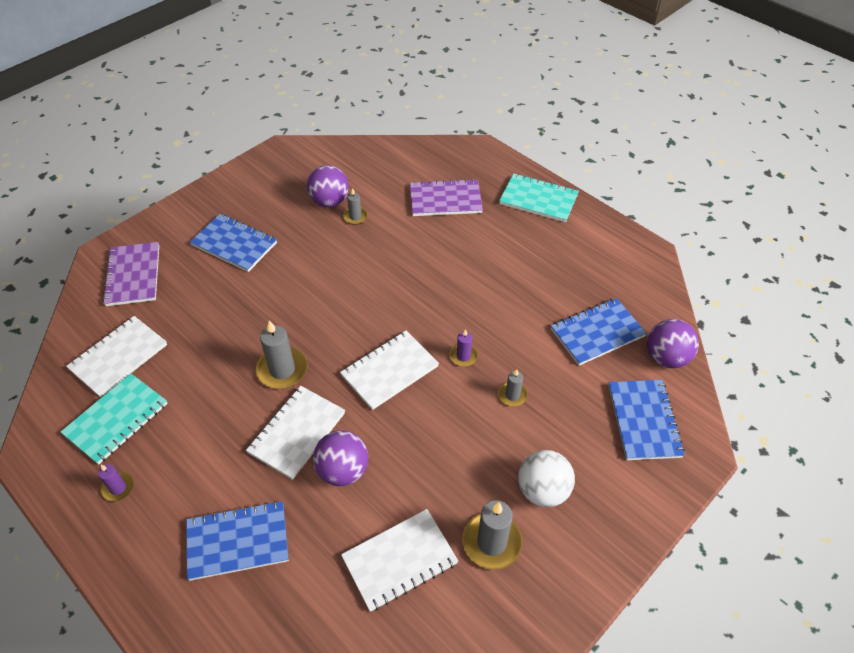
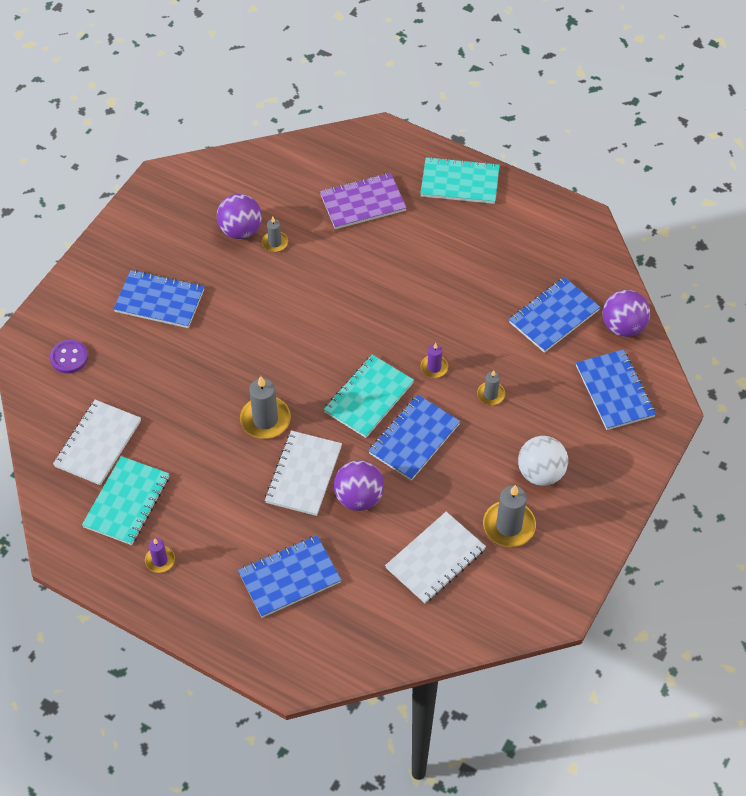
camera: 15 degrees left, 5 degrees up
purple notebook [102,242,159,306] -> purple button [50,340,88,374]
white notebook [340,330,439,410] -> turquoise notebook [324,355,414,438]
none -> blue notebook [368,394,460,481]

